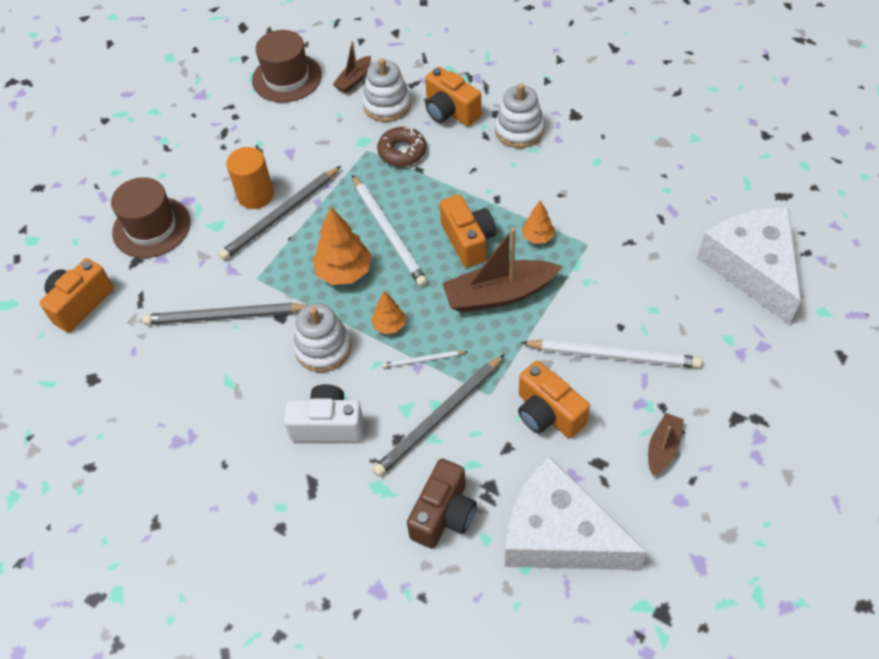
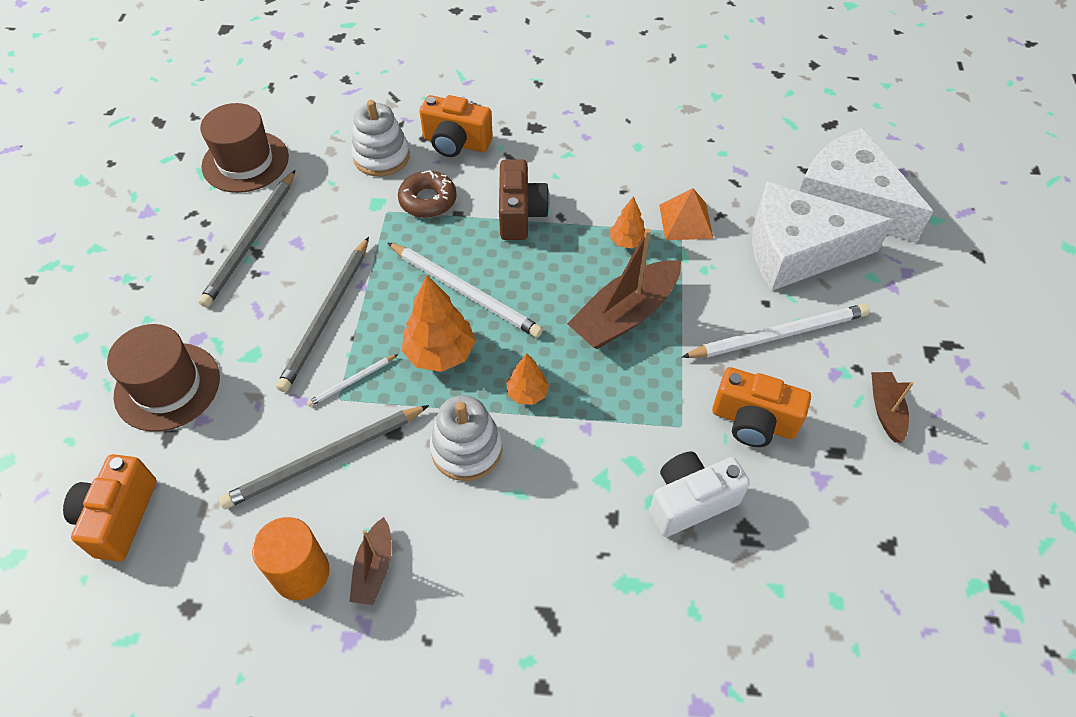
camera: 30 degrees left, 0 degrees up
orange cylinder [226,147,274,209] -> orange cylinder moved to [252,517,330,600]
white camera [284,384,364,442] -> white camera moved to [650,451,750,537]
brown boat [333,41,371,93] -> brown boat moved to [349,517,392,605]
grey pencil [373,354,505,477] -> grey pencil moved to [198,170,295,308]
white pencil [382,351,468,368] -> white pencil moved to [307,354,398,407]
brown camera [407,458,477,549] -> brown camera moved to [499,159,550,240]
orange camera [440,194,496,268] -> none
white stacking toy [495,83,544,148] -> none
white cheese [505,456,647,570] -> white cheese moved to [752,182,894,291]
none -> orange pyramid [659,188,714,240]

